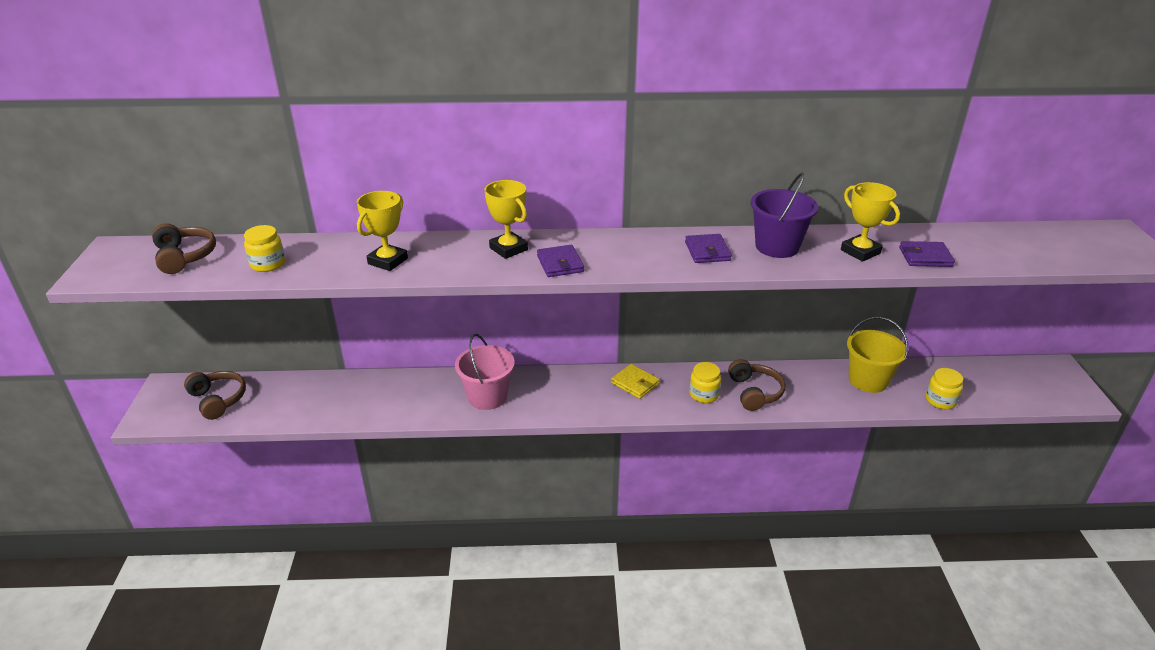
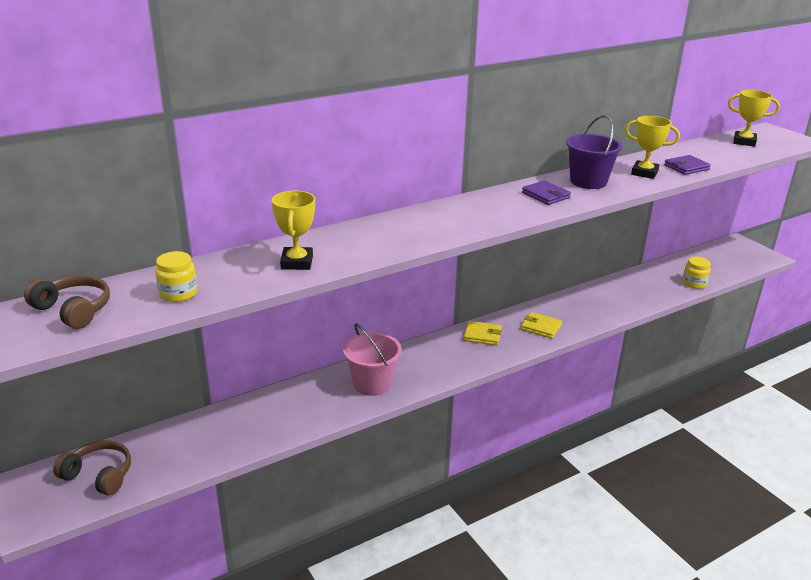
camera: 30 degrees left, 5 degrees down
yellow trophy [485,180,528,259] -> yellow trophy moved to [728,90,780,147]
purple wallet [537,245,584,277] -> none
yellow jar [689,362,721,403] -> yellow wallet [521,312,562,339]
brown headphones [728,359,785,411] -> none
yellow bucket [847,317,908,393] -> none

